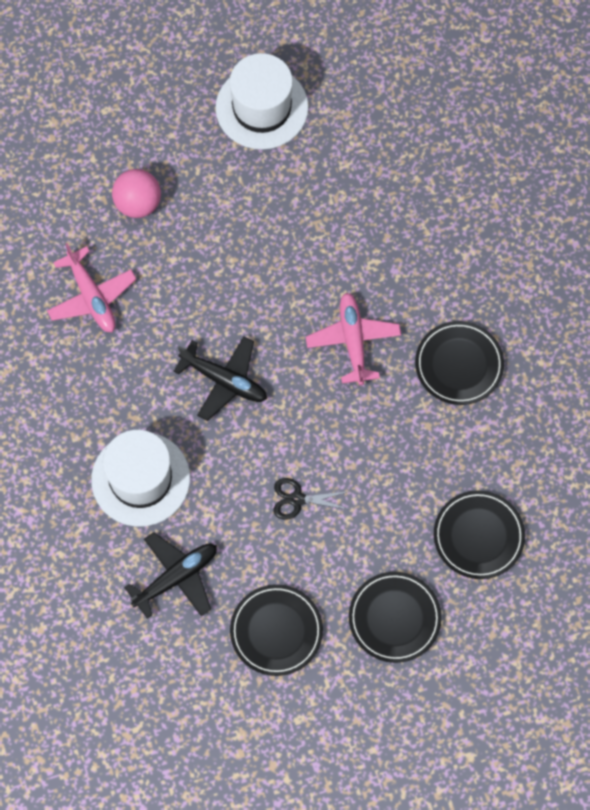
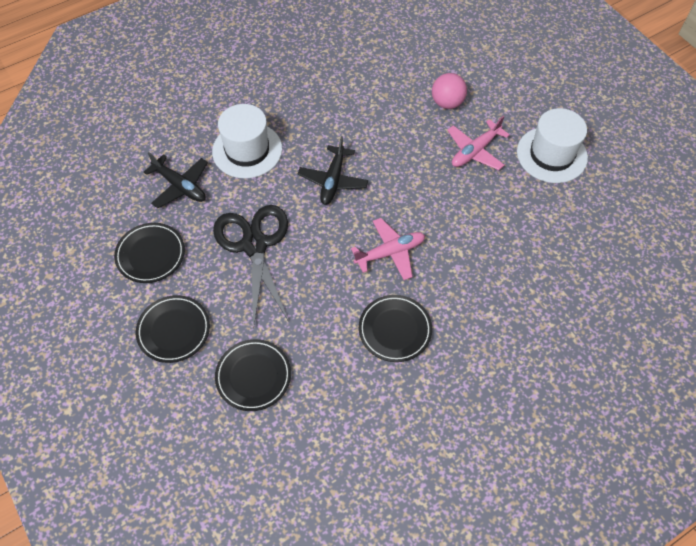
camera: 75 degrees right, 10 degrees down
pink plane [47,243,136,332] -> pink plane moved to [447,116,510,170]
black scissors [274,478,351,519] -> black scissors [213,205,289,328], size x2.31

